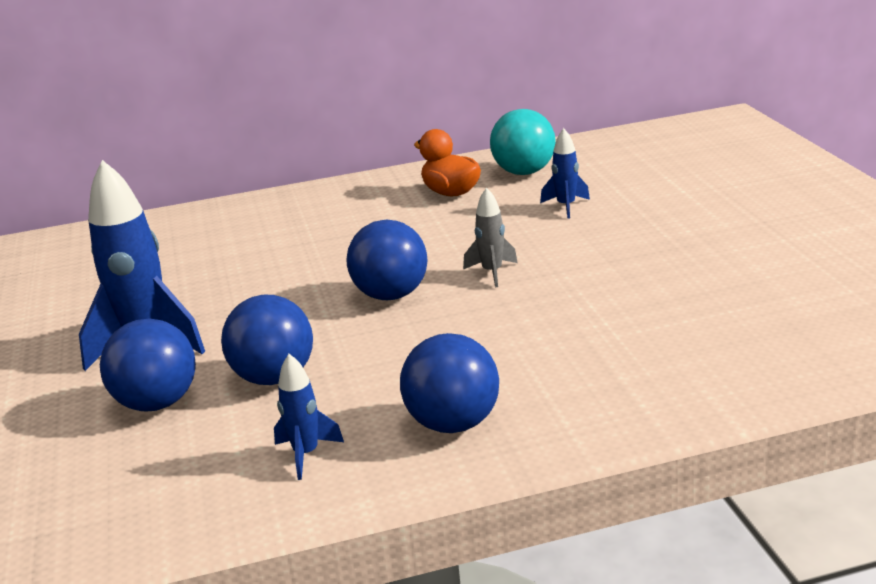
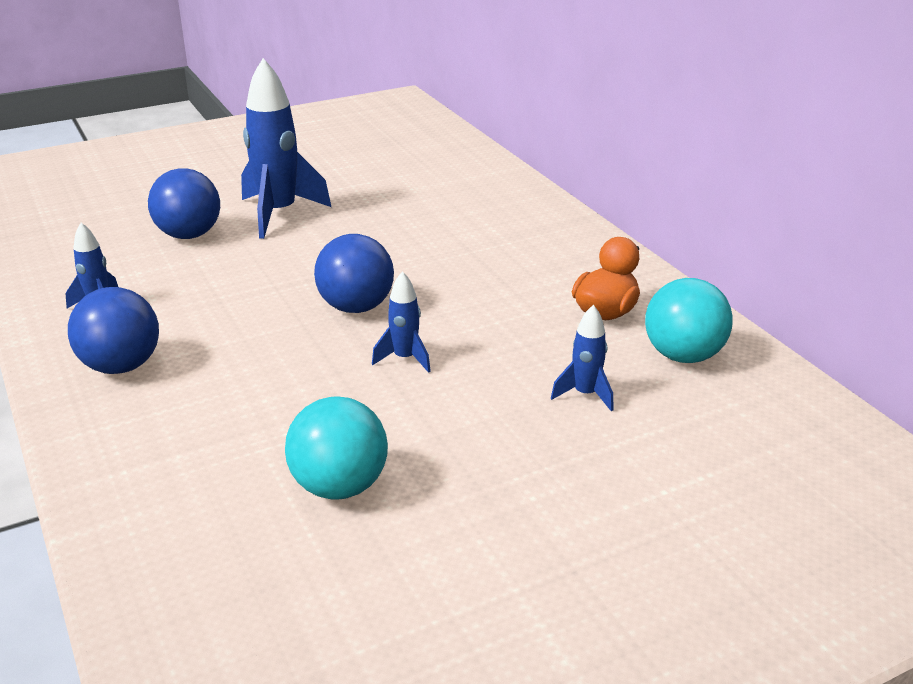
camera: 75 degrees right, 5 degrees up
blue ball [221,295,313,385] -> none
grey rocket [463,187,518,287] -> blue rocket [372,271,431,373]
none -> turquoise ball [285,396,388,500]

